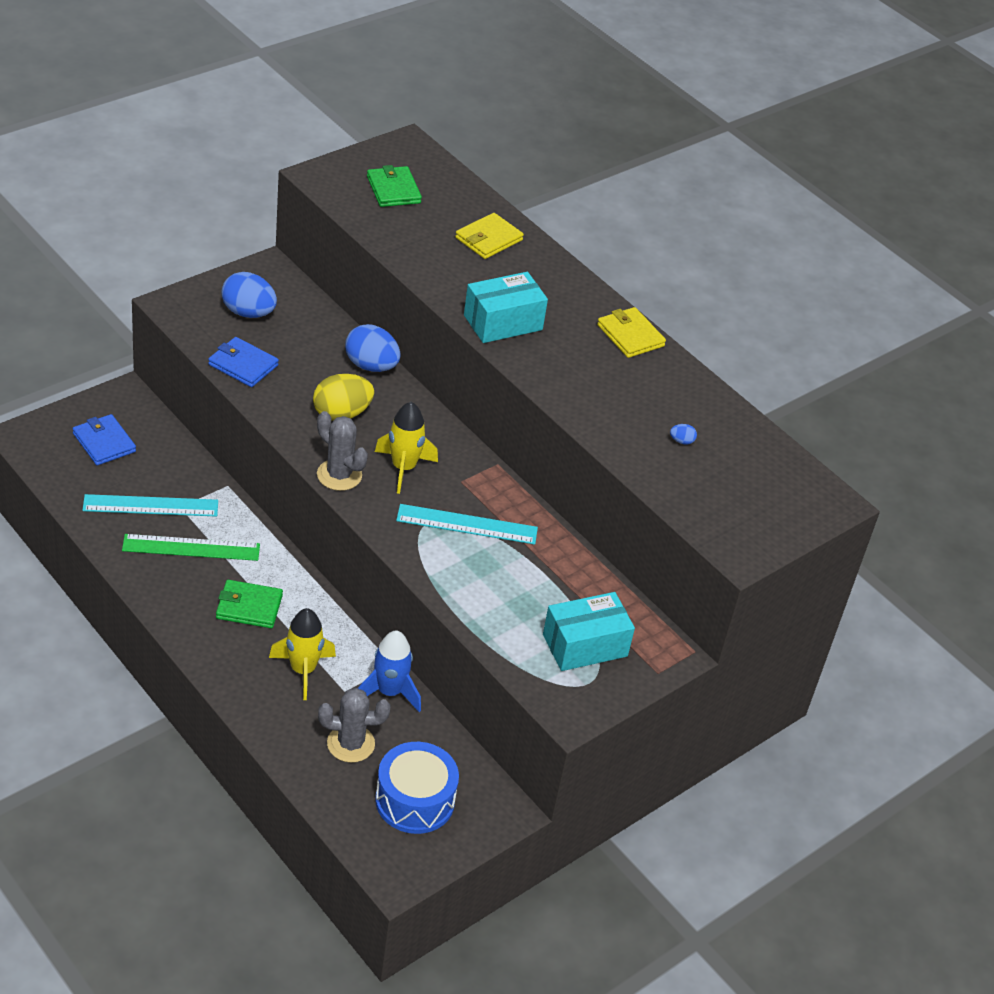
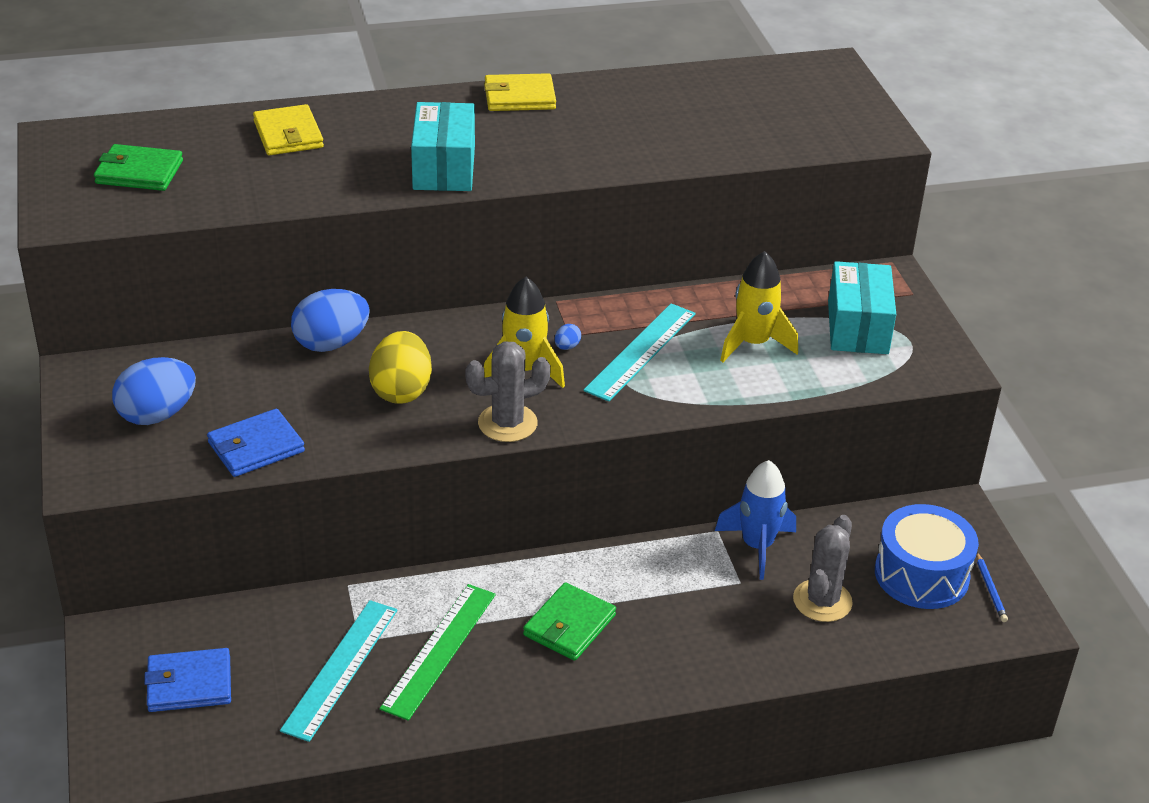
camera: 60 degrees left, 5 degrees down
yellow rocket [269,608,336,700] -> yellow rocket moved to [720,251,798,362]
blue egg [670,424,697,444] -> blue egg moved to [555,324,581,350]
none -> blue pencil [976,553,1008,622]

